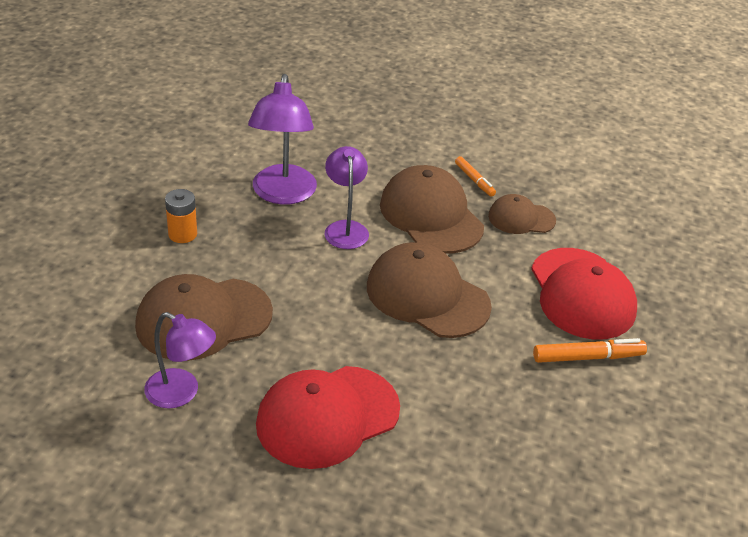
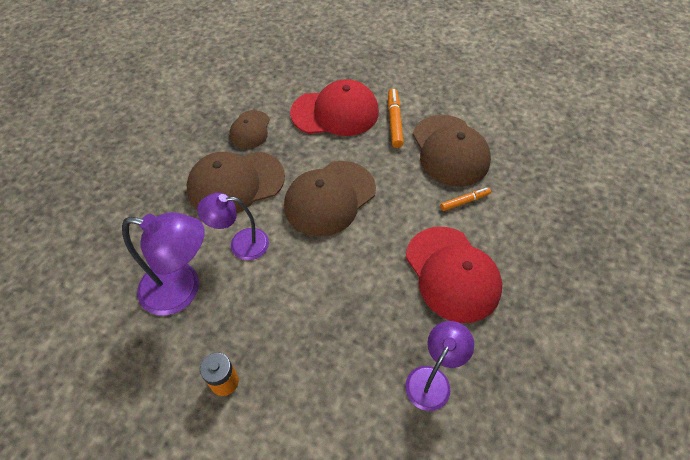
camera: 80 degrees left, 15 degrees up
brown cap [135,274,273,361] -> brown cap moved to [413,115,491,187]
orange marker [455,156,496,197] -> orange marker moved to [440,187,491,211]

